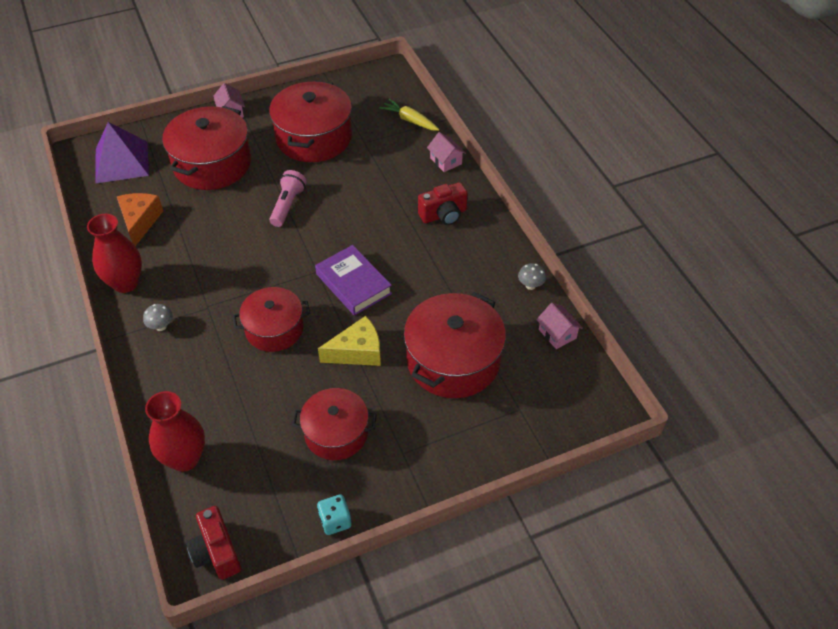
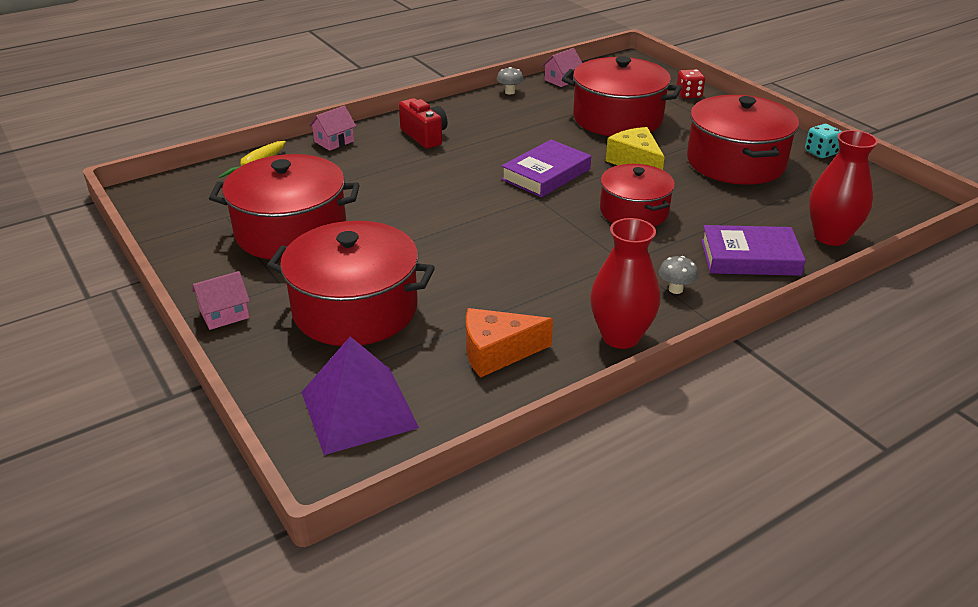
camera: 100 degrees left, 15 degrees down
red camera [186,506,241,580] -> none
pink flashlight [270,170,307,227] -> none
red pot [292,388,377,460] -> red pot [687,95,799,185], size x1.56
none -> red dice [677,69,705,98]
none -> purple book [701,225,806,276]

